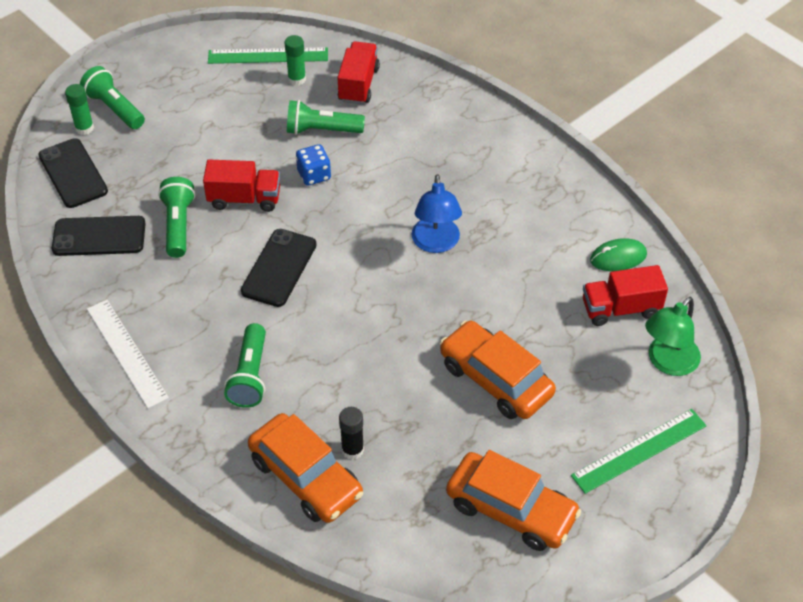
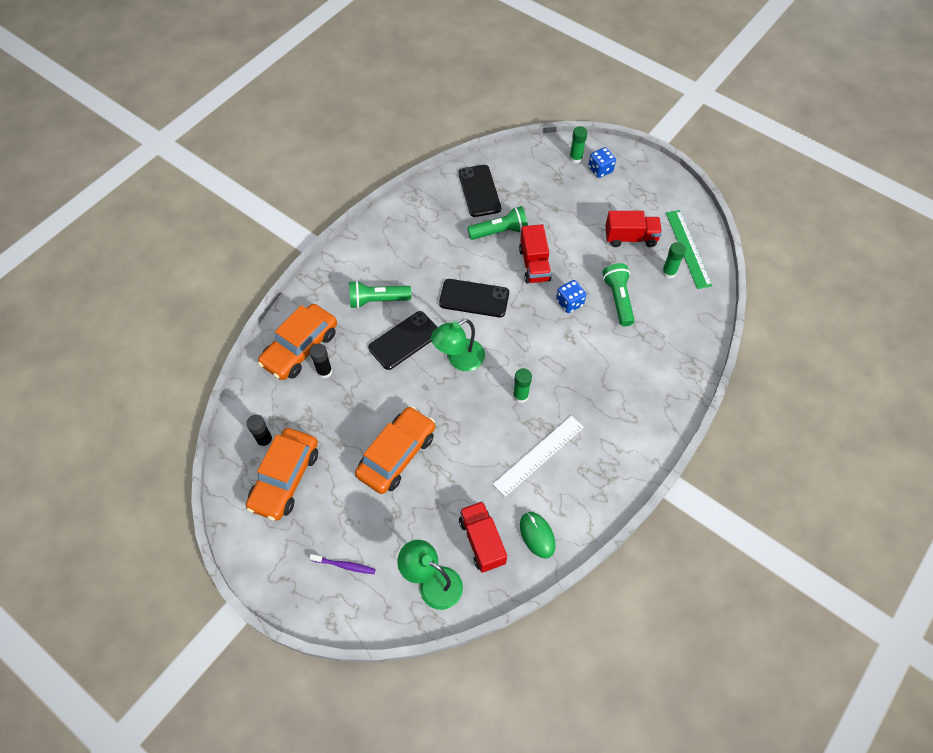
camera: 80 degrees right, 10 degrees up
black phone [38,138,108,208] -> black phone moved to [368,311,438,370]
green flashlight [80,66,145,129] -> blue dice [588,147,616,178]
white ruler [87,300,169,408] -> white ruler moved to [493,416,584,497]
red truck [337,41,380,104] -> red truck moved to [605,211,662,247]
blue lamp [412,174,462,253] -> green glue stick [513,368,532,403]
green ruler [571,409,707,494] -> purple toothbrush [309,554,376,574]
none -> black glue stick [246,415,273,448]
none -> green lamp [431,319,485,371]

